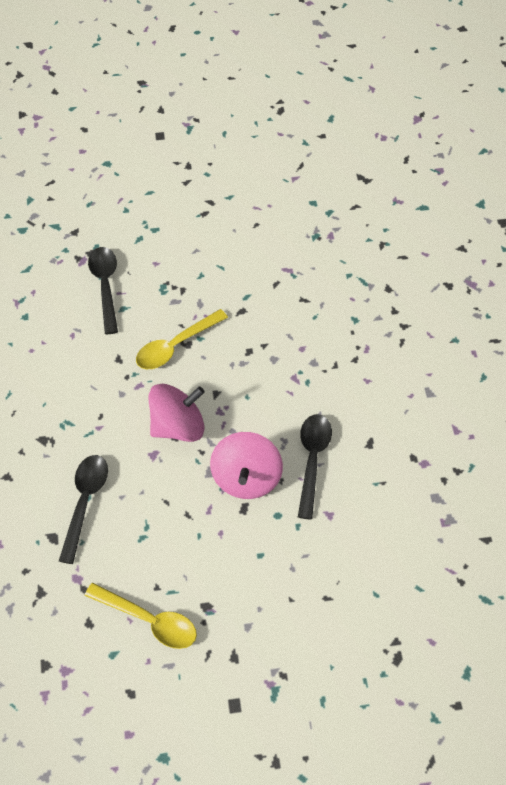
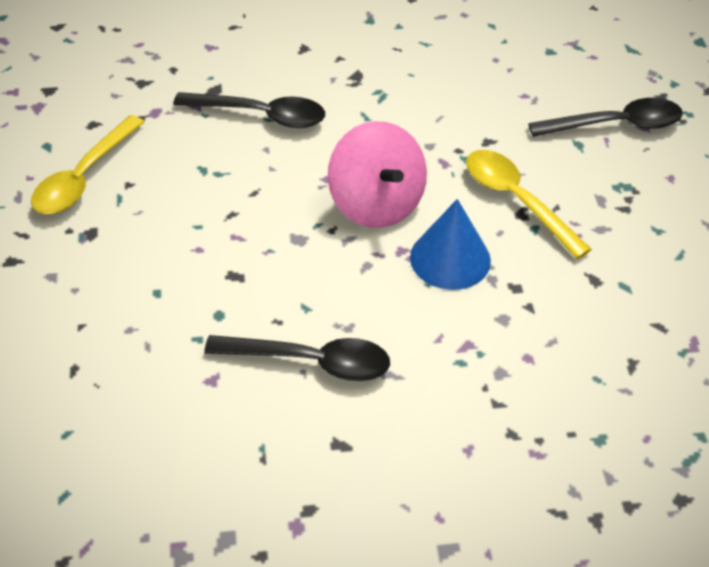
camera: 90 degrees right, 10 degrees down
pink spinning top [210,432,283,499] -> none
none -> blue cone [410,199,491,290]

